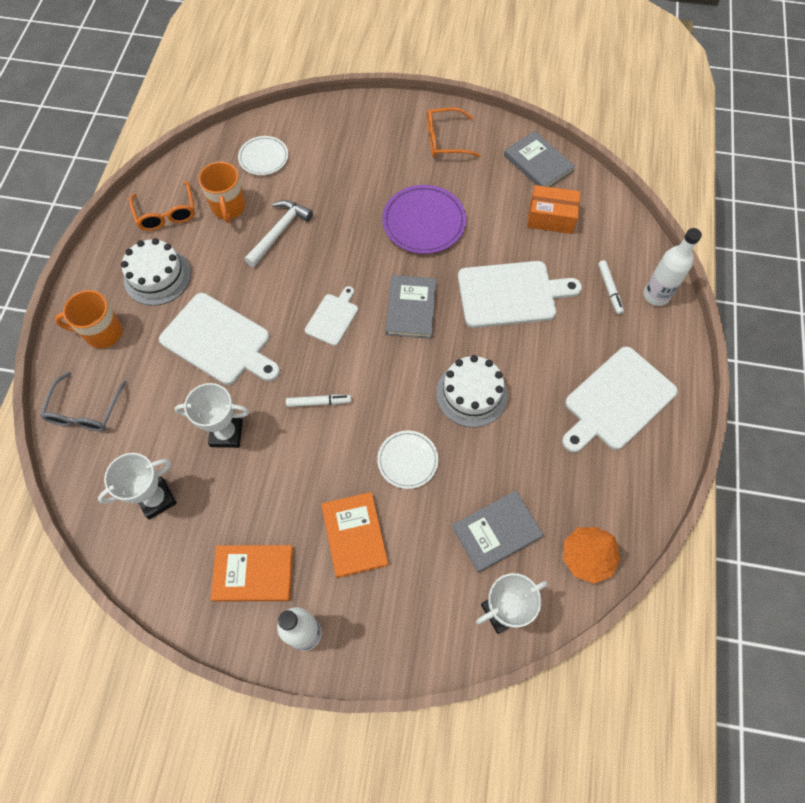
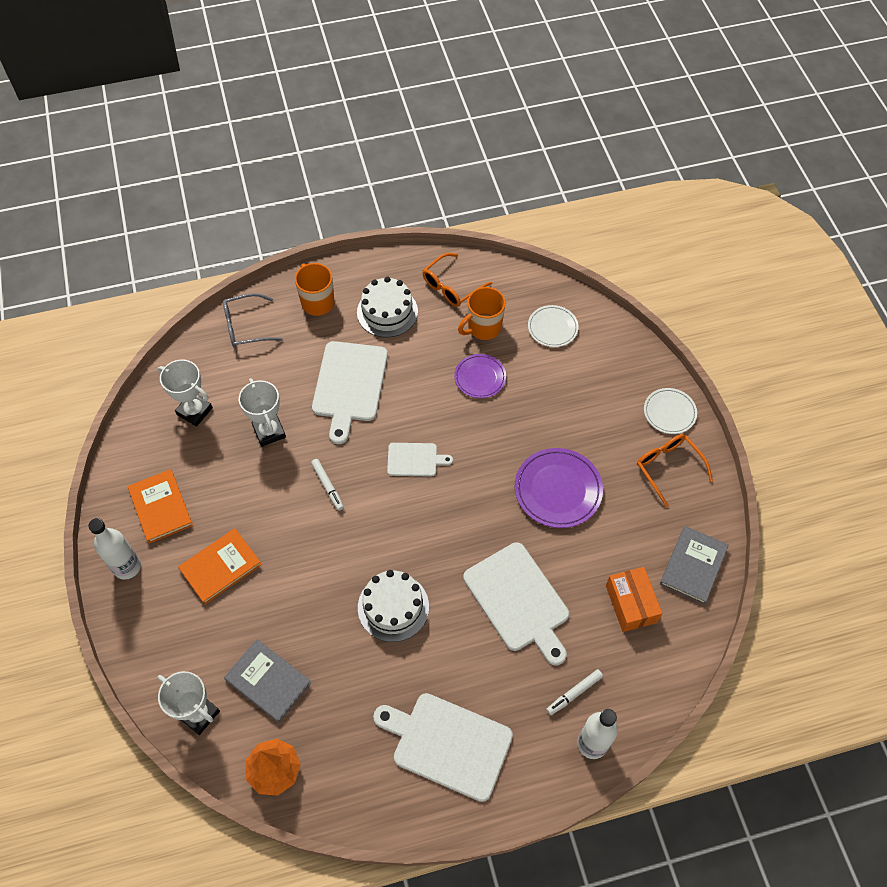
camera: 65 degrees right, 5 degrees down
white hammer [244,200,313,267] -> purple plate [454,354,506,398]
white plate [377,431,438,489] -> white plate moved to [644,388,697,434]
grey book [386,275,436,339] -> none

